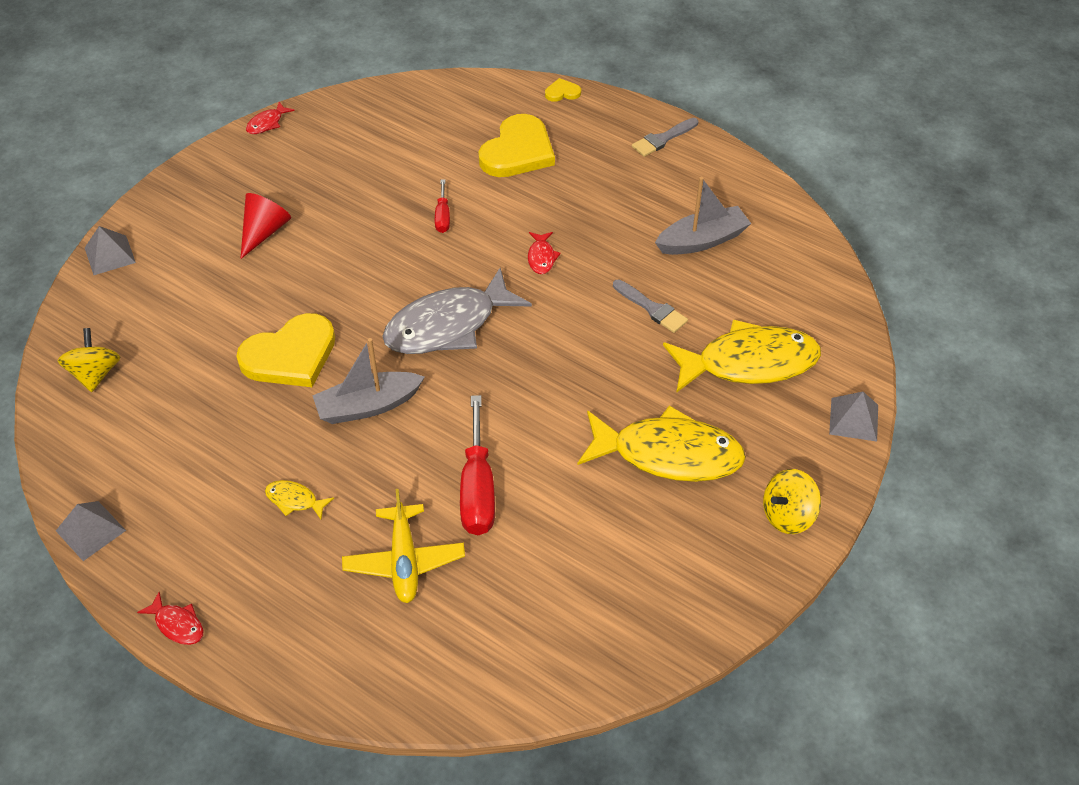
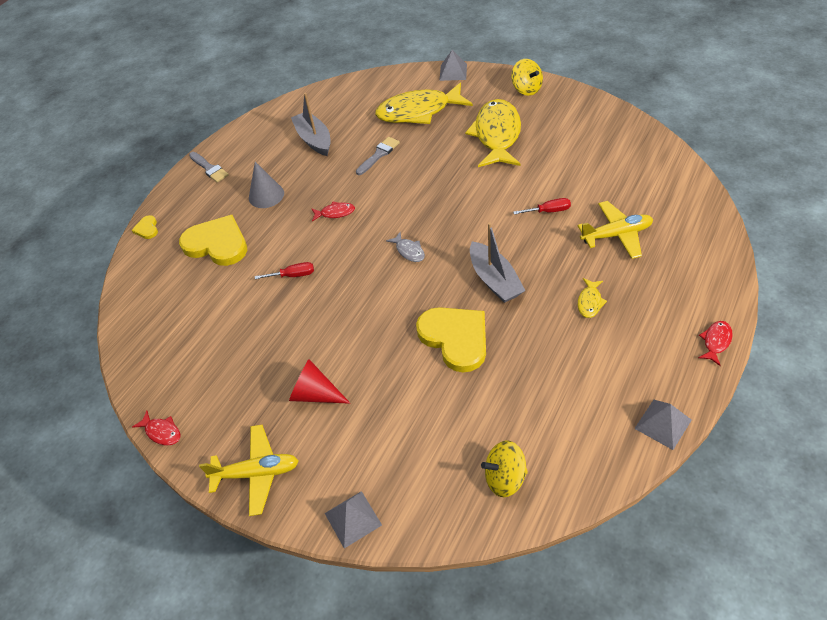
camera: 90 degrees left, 0 degrees up
grey fish [382,268,532,354] -> grey fish [386,232,425,262], size x0.41
red screwdriver [460,395,495,535] -> red screwdriver [513,198,571,215], size x0.53
yellow fish [663,319,821,393] -> yellow fish turned 90 degrees counterclockwise [375,82,473,124]
none -> yellow plane [199,425,299,516]
none -> grey cone [249,162,284,208]

